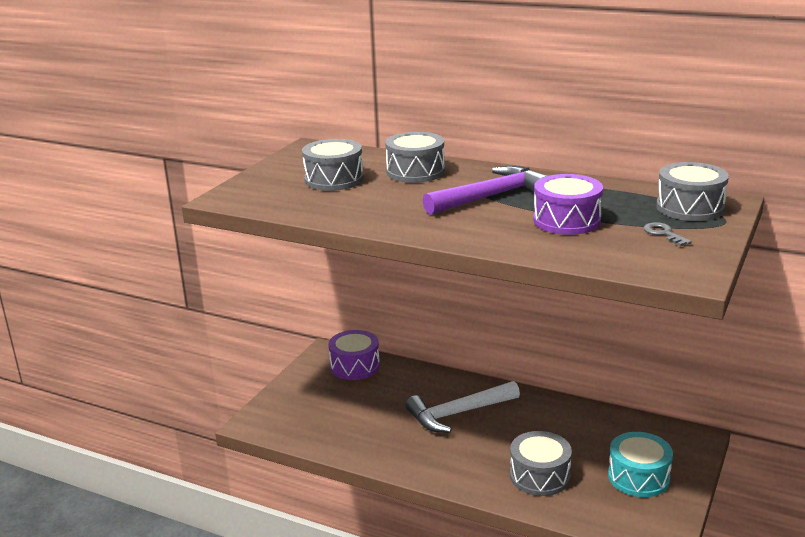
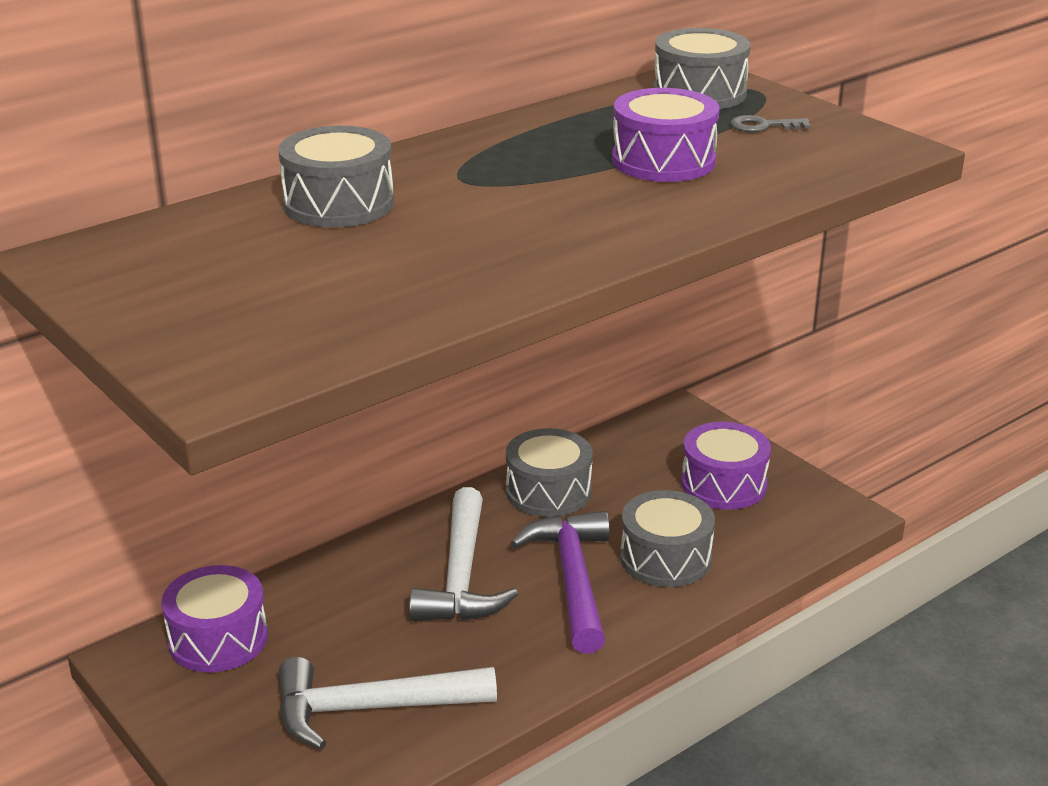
camera: 65 degrees left, 5 degrees up
grey drum [302,139,364,191] -> grey drum moved to [506,428,593,517]
purple hammer [422,166,548,215] -> purple hammer moved to [511,511,610,654]
turquoise drum [608,432,673,497] -> purple drum [681,422,771,510]
none -> white hammer [279,657,497,750]

